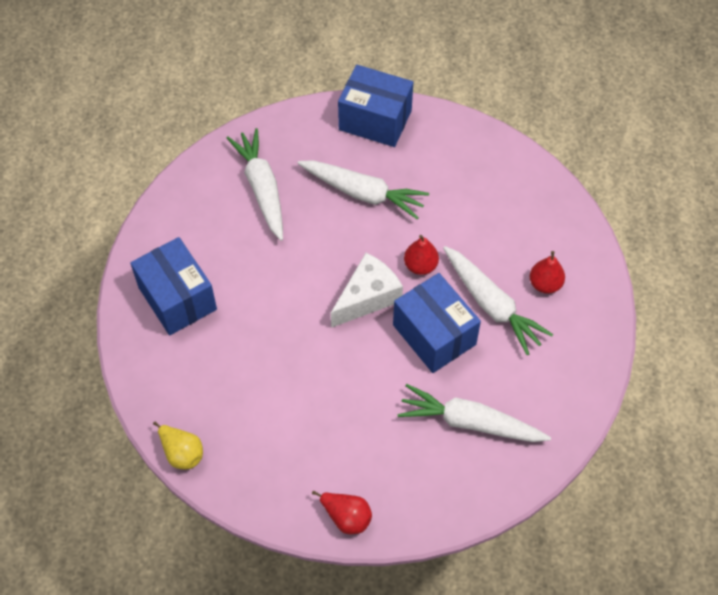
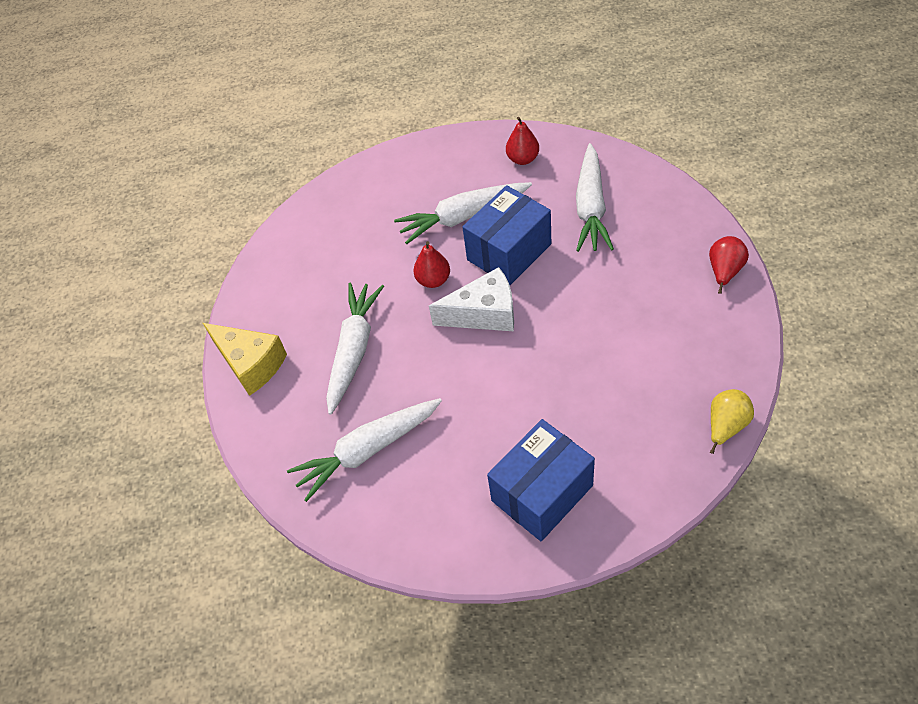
camera: 95 degrees left, 5 degrees down
white cheese [331,253,403,328] -> white cheese turned 135 degrees clockwise [429,267,514,331]
blue box [338,65,413,147] -> yellow cheese [203,323,287,396]
white carrot [443,246,553,355] -> white carrot turned 150 degrees counterclockwise [394,182,532,244]
red pear [530,251,565,294] -> red pear moved to [506,117,539,165]

